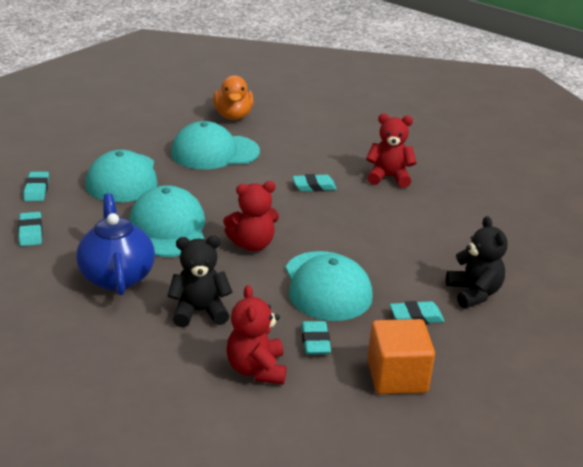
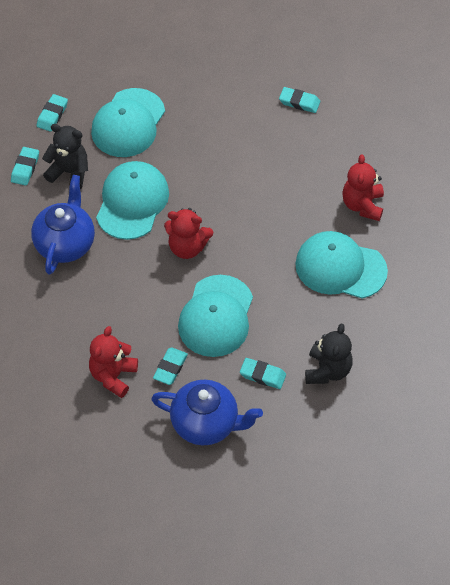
camera: 30 degrees right, 25 degrees up
black teddy bear [168,236,232,327] -> black teddy bear moved to [42,124,88,189]
turquoise cap [171,121,260,169] -> turquoise cap moved to [295,231,388,299]
orange duck [213,75,254,120] -> none
turquoise eraser [293,174,337,192] -> turquoise eraser moved to [279,87,320,113]
red teddy bear [366,113,416,188] -> red teddy bear turned 120 degrees counterclockwise [342,154,384,221]
orange cube [367,319,435,394] -> blue teapot [151,380,263,445]

